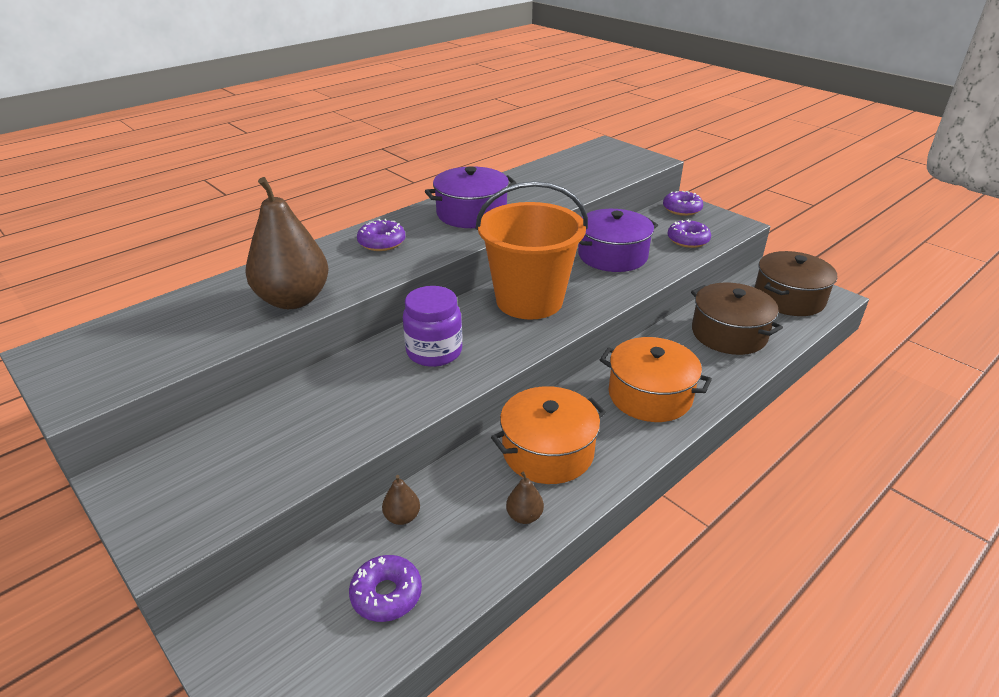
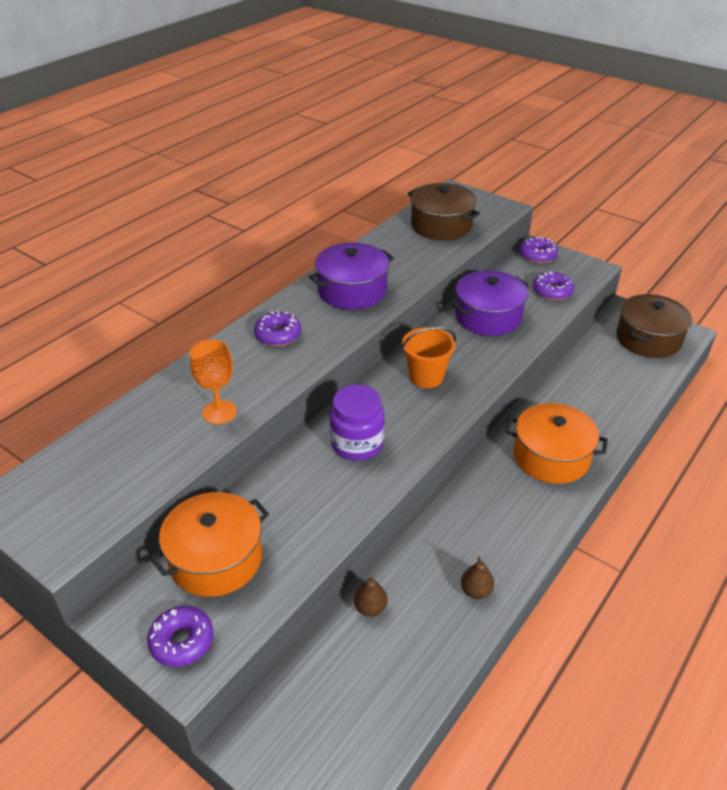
camera: 10 degrees left, 5 degrees up
brown pear [245,177,328,309] -> orange goblet [190,340,237,424]
purple donut [349,555,422,622] -> purple donut moved to [147,606,213,667]
orange bucket [476,181,588,320] -> orange bucket [402,327,456,388], size x0.54
orange pot [491,386,606,484] -> orange pot moved to [150,492,269,597]
brown pot [691,282,783,355] -> brown pot moved to [408,183,480,240]

